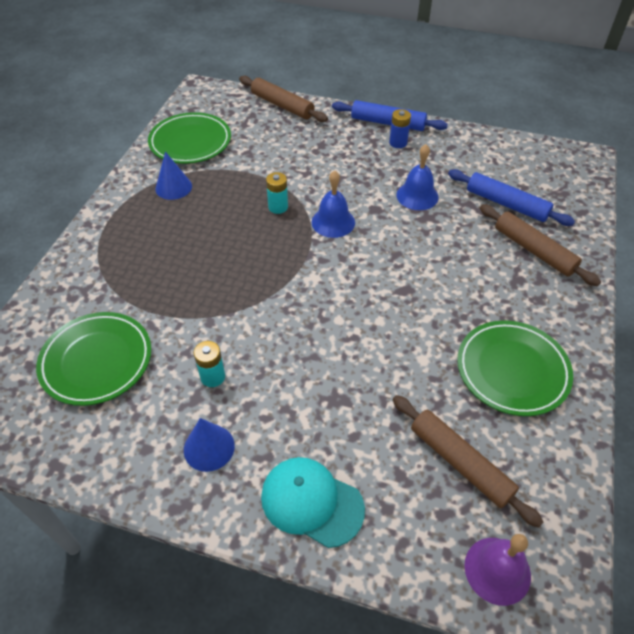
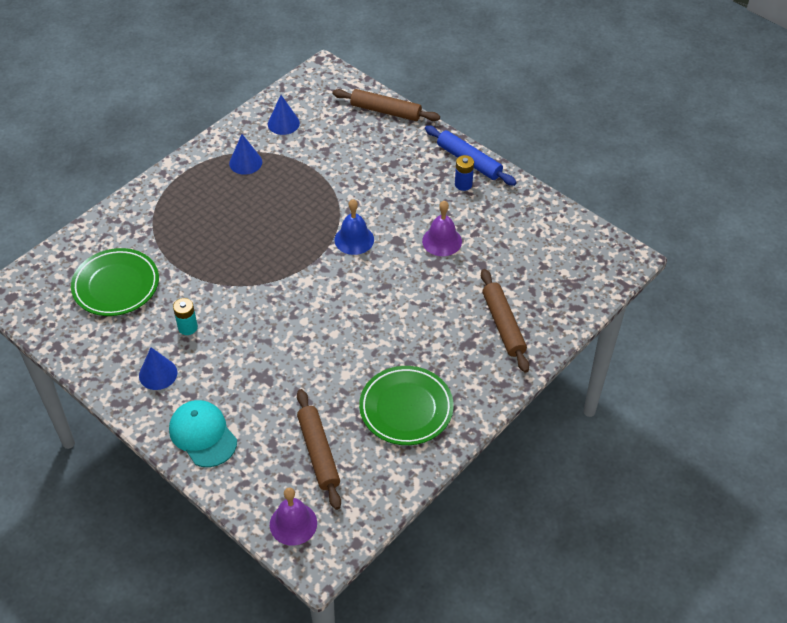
camera: 25 degrees right, 0 degrees up
green plate [148,112,231,164] -> blue cone [268,95,300,135]
brown rolling pin [239,76,328,122] -> brown rolling pin turned 45 degrees counterclockwise [333,89,440,121]
turquoise battery [266,172,288,214] -> none
blue bell [396,144,439,210] -> purple bell [422,201,462,256]
blue rolling pin [448,169,575,226] -> none

